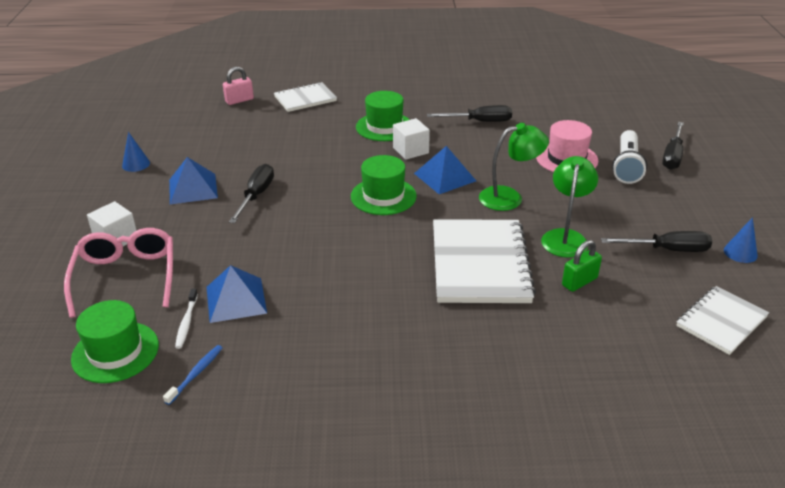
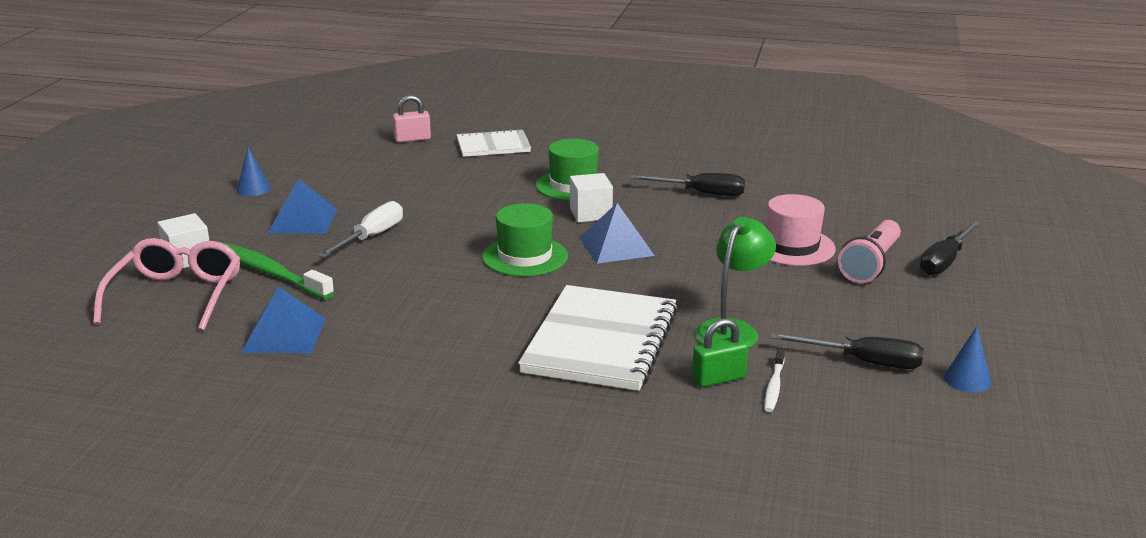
camera: 15 degrees right, 10 degrees down
green hat [71,300,159,383] -> none
blue toothbrush [163,345,223,405] -> none
white toothbrush [175,289,198,349] -> white toothbrush moved to [764,349,785,412]
black screwdriver [229,164,274,223] -> white screwdriver [318,201,403,258]
green lamp [479,123,549,211] -> none
white flashlight [612,130,647,184] -> pink flashlight [838,220,901,283]
white notebook [676,286,769,355] -> none
none -> green toothbrush [220,242,334,299]

